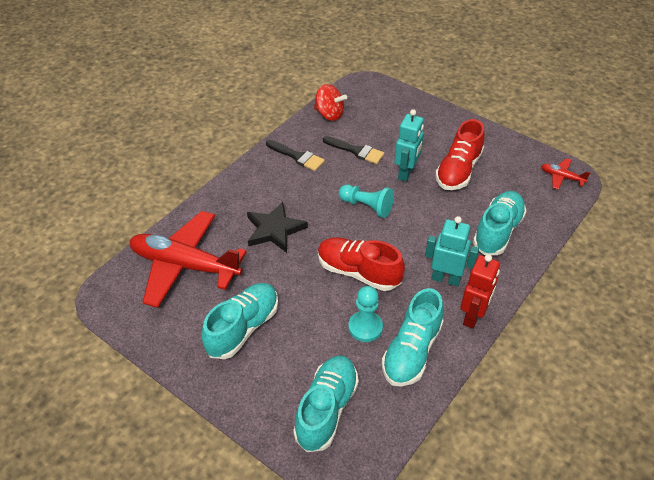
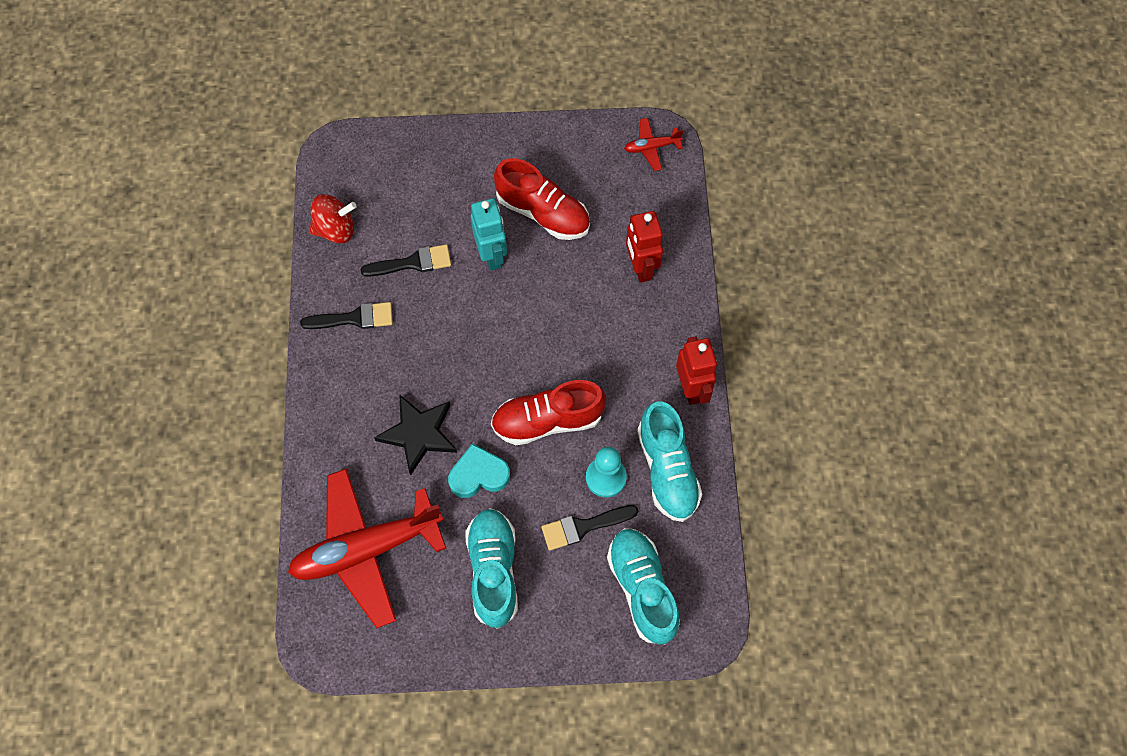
camera: 40 degrees left, 20 degrees up
turquoise pawn [339,185,394,218] -> none
turquoise robot [425,216,479,286] -> none
red shoe [435,119,485,190] -> red shoe turned 45 degrees counterclockwise [494,158,590,240]
turquoise shoe [473,191,527,255] -> red robot [626,211,663,283]
none -> turquoise heart [448,444,510,498]
none -> black brush [541,505,638,550]

